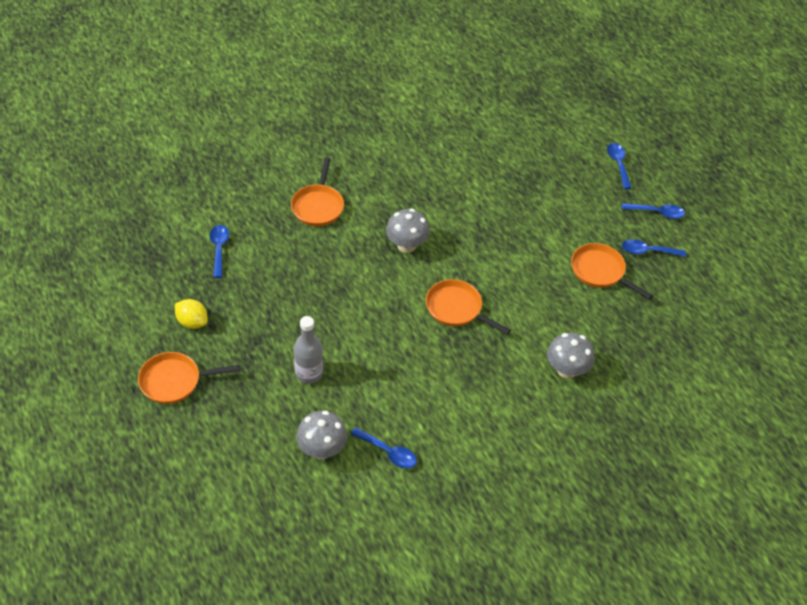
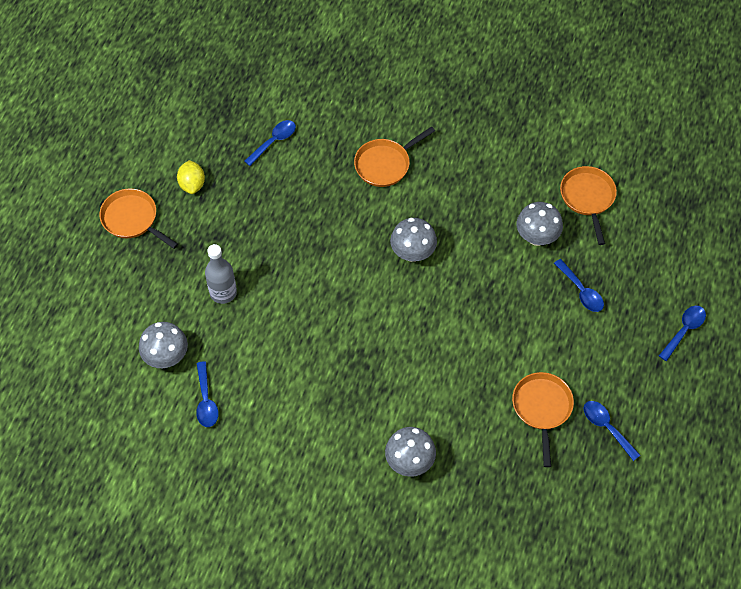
camera: 50 degrees right, 10 degrees up
orange pan [426,279,511,335] -> orange pan moved to [560,166,617,245]
blue spoon [622,203,685,219] -> blue spoon moved to [554,259,604,312]
none -> grey mushroom [516,202,563,246]

